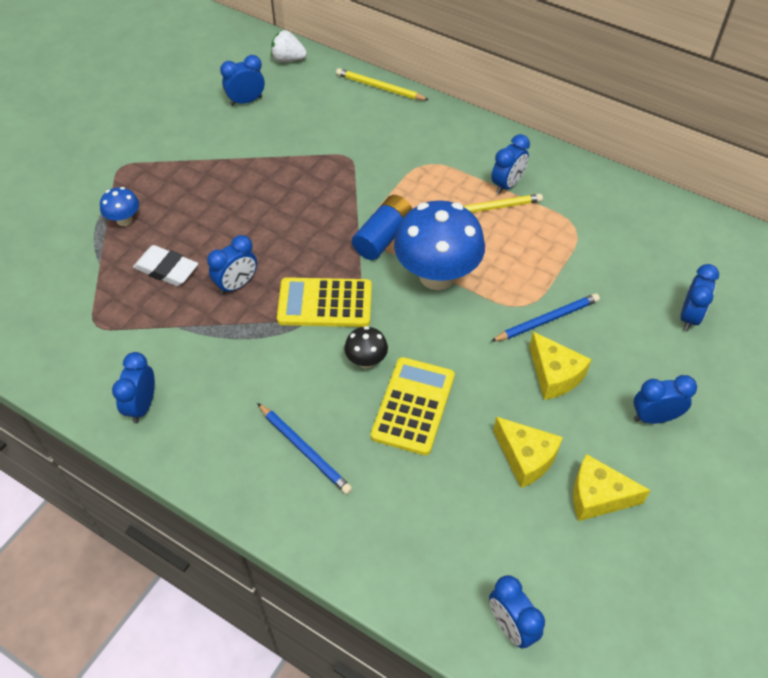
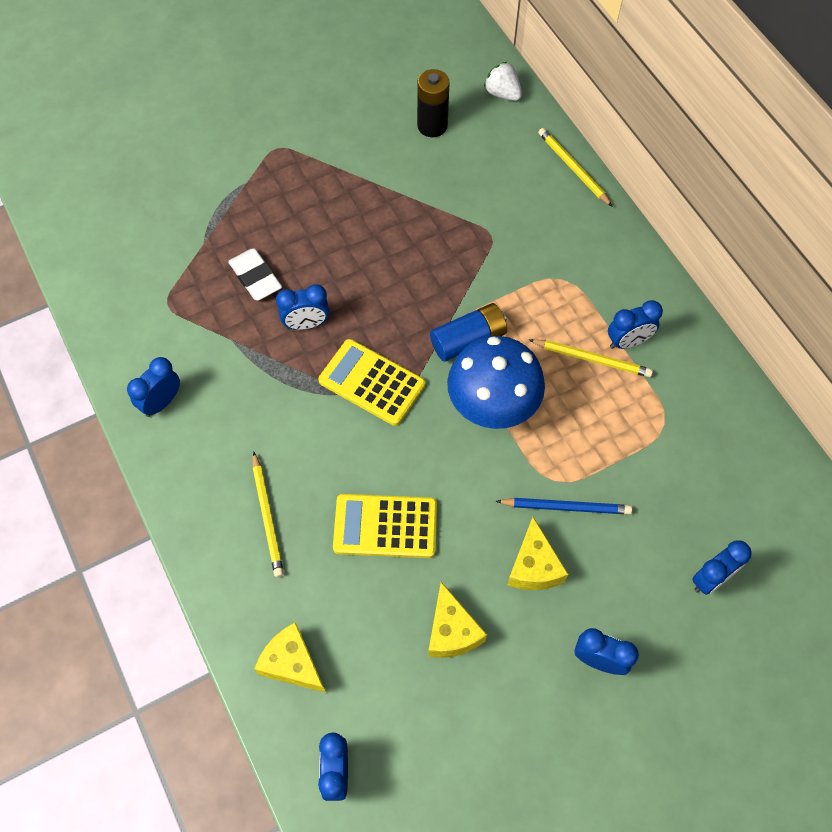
camera: 30 degrees right, 10 degrees up
blue mushroom [100,187,139,226] -> none
blue clock [220,55,265,106] -> black battery [417,69,450,137]
blue pencil [257,403,352,494] -> yellow pencil [253,452,284,577]
black mushroom [344,326,388,368] -> none
yellow calculator [371,357,455,455] -> yellow calculator turned 135 degrees counterclockwise [333,494,437,558]
yellow cheese [573,454,651,521] -> yellow cheese moved to [254,622,326,693]

